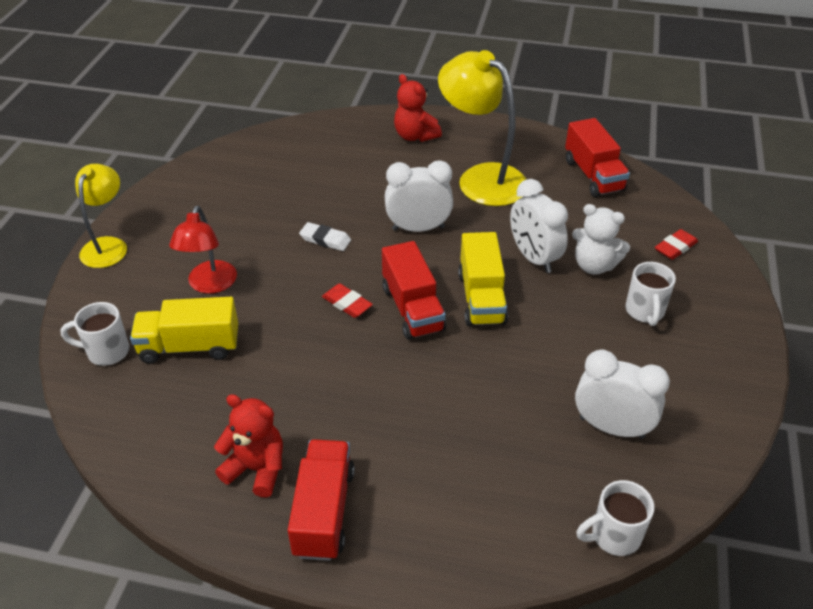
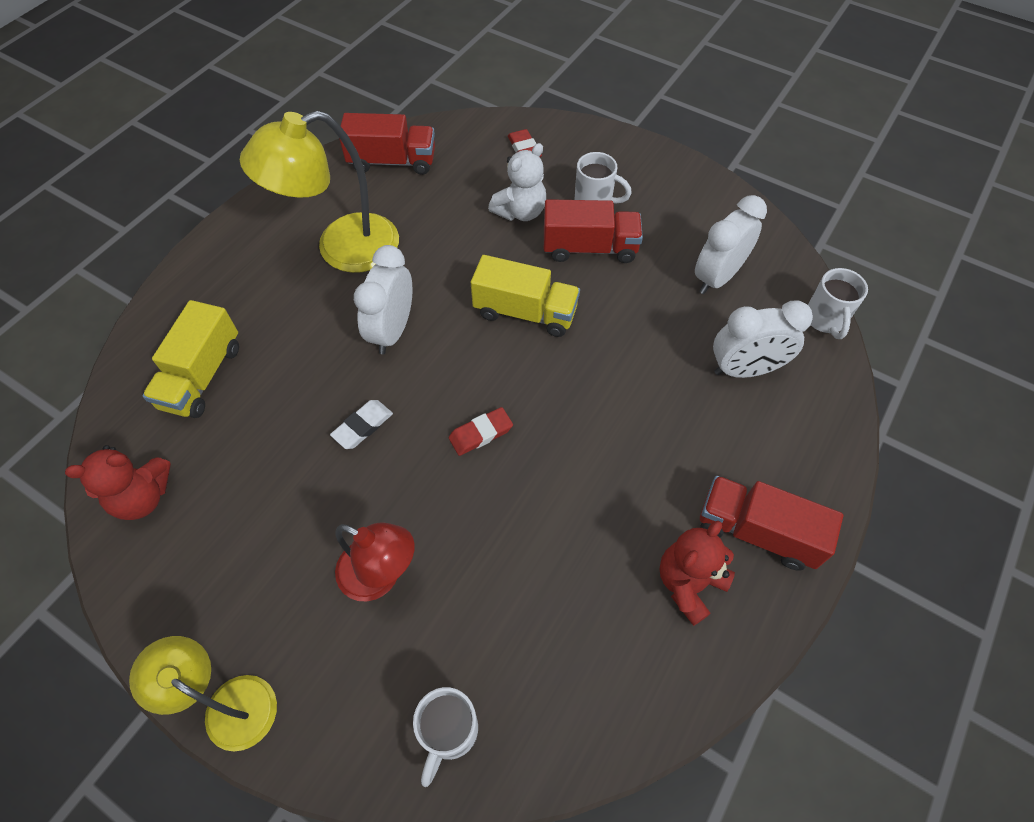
camera: 70 degrees left, 15 degrees up
yellow truck [130,297,238,364] -> yellow truck moved to [143,300,239,418]
red truck [382,241,446,340] -> red truck moved to [544,199,643,263]
red teddy bear [394,74,442,142] -> red teddy bear moved to [65,445,171,520]
white clock [510,179,568,273] -> white clock moved to [713,300,813,378]

